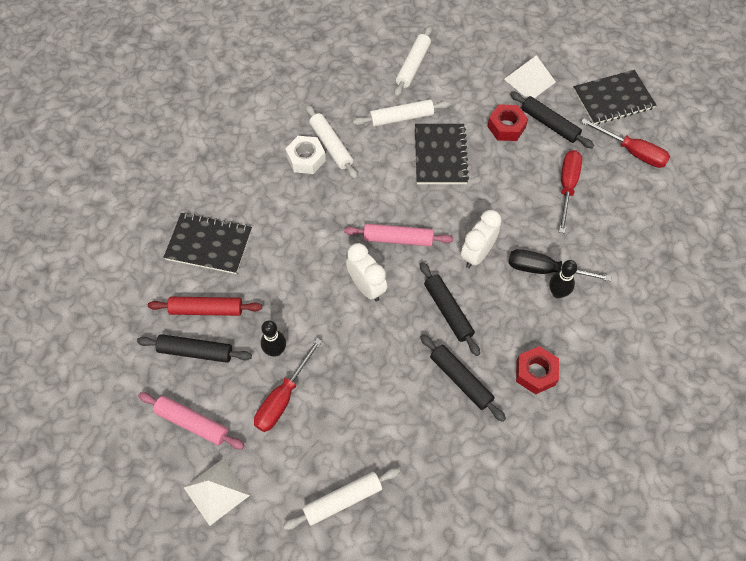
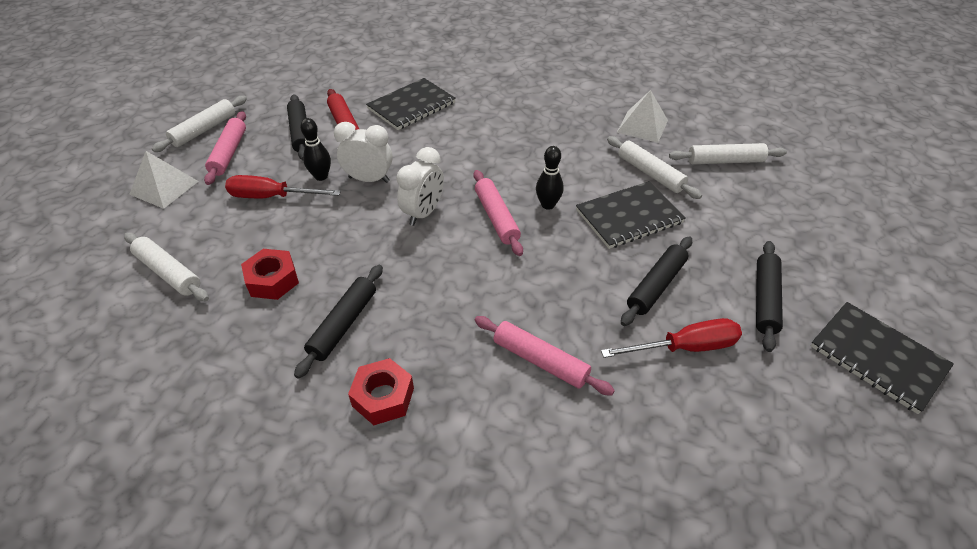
camera: 65 degrees right, 15 degrees down
black notebook [164,213,252,274] -> black notebook turned 60 degrees clockwise [366,78,456,130]
white nut [286,136,326,174] -> none
white rolling pin [306,105,358,179] -> white rolling pin moved to [152,96,247,152]
black rolling pin [420,262,480,356] -> black rolling pin moved to [621,236,692,326]
white clock [461,210,502,268] -> white clock moved to [334,122,392,183]
red nut [487,104,528,141] -> red nut moved to [241,249,299,300]
white pyramid [504,55,556,98] -> white pyramid moved to [617,90,668,143]
black screwdriver [508,249,611,281] -> pink rolling pin [474,316,615,396]
black bowling pin [549,260,577,298] -> black bowling pin moved to [536,146,563,210]
red screwdriver [581,118,670,168] -> none

